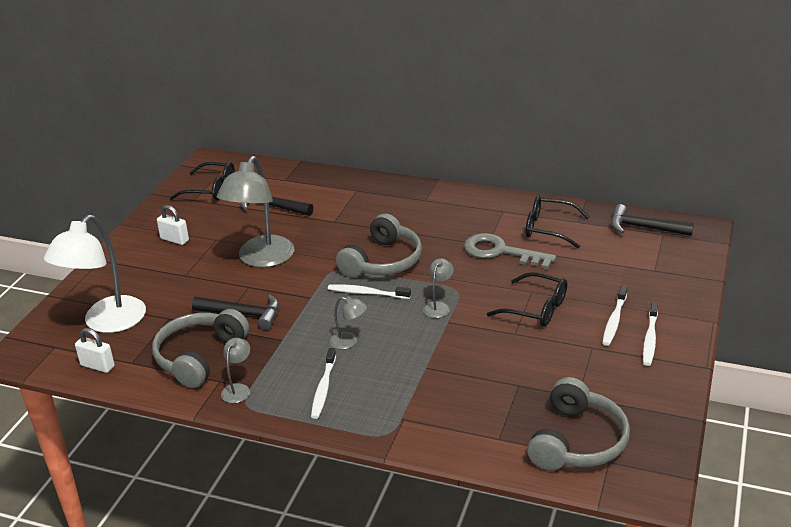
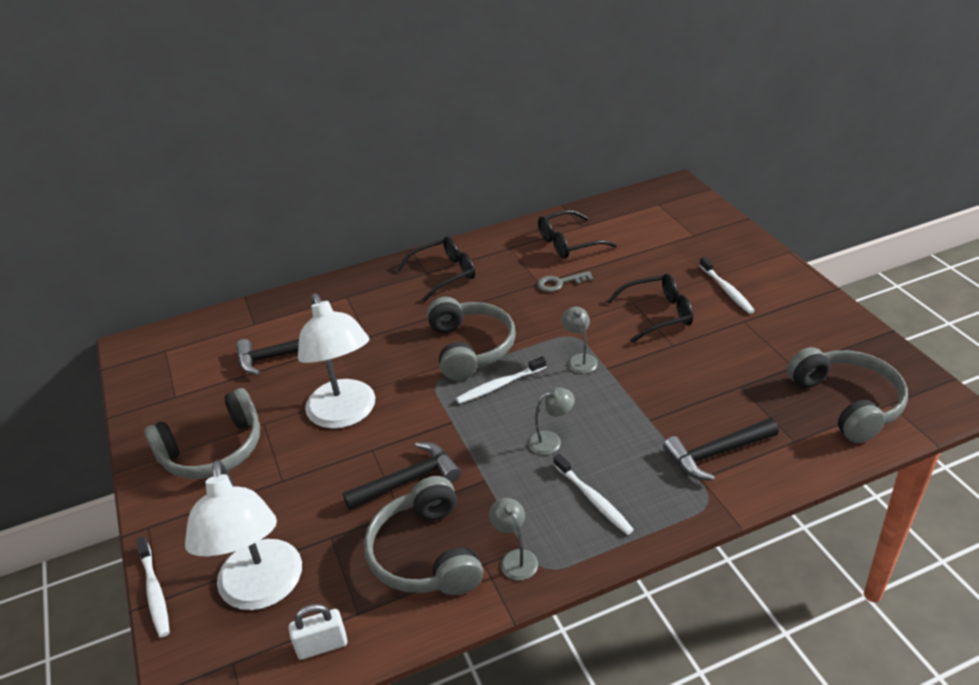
camera: 40 degrees left, 5 degrees up
white padlock [157,205,189,245] -> grey headphones [144,388,260,479]
black glasses [170,162,235,200] -> black glasses moved to [397,236,475,302]
grey lamp [217,156,294,267] -> white lamp [298,293,375,429]
grey key [464,233,556,269] -> grey key [537,271,593,292], size x0.56
black hammer [611,204,694,236] -> black hammer moved to [663,418,779,481]
white toothbrush [643,302,658,366] -> white toothbrush moved to [136,536,170,638]

